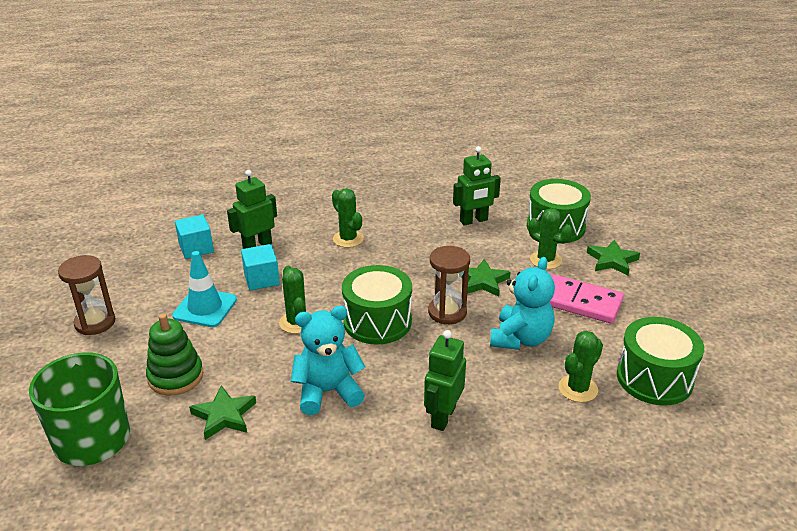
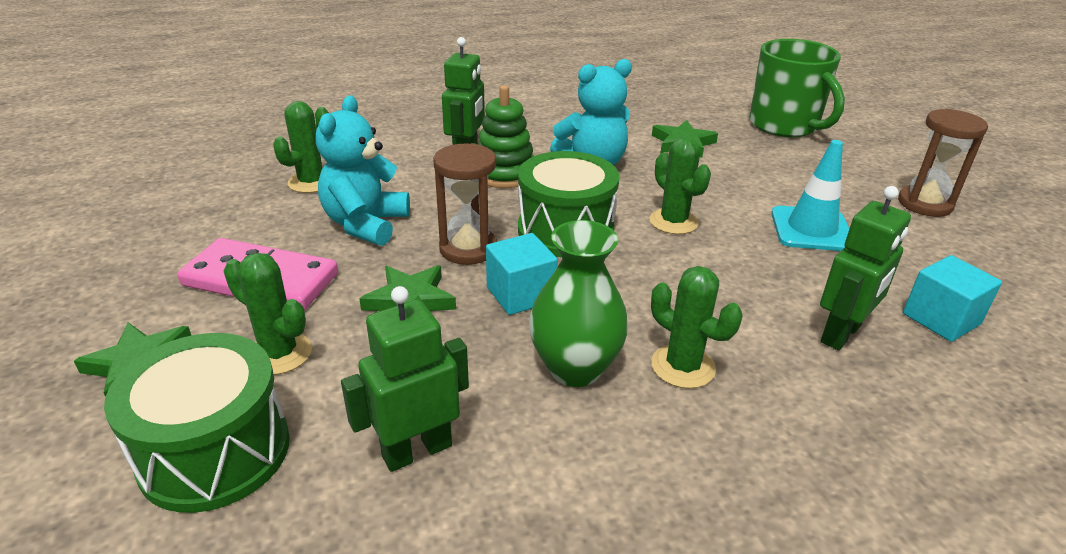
camera: 170 degrees right, 0 degrees up
green stacking toy [146,313,204,395] -> green stacking toy moved to [477,85,534,188]
turquoise cube [241,244,280,290] -> turquoise cube moved to [486,233,558,315]
green drum [617,317,704,406] -> none
none -> green vase [529,220,628,387]

